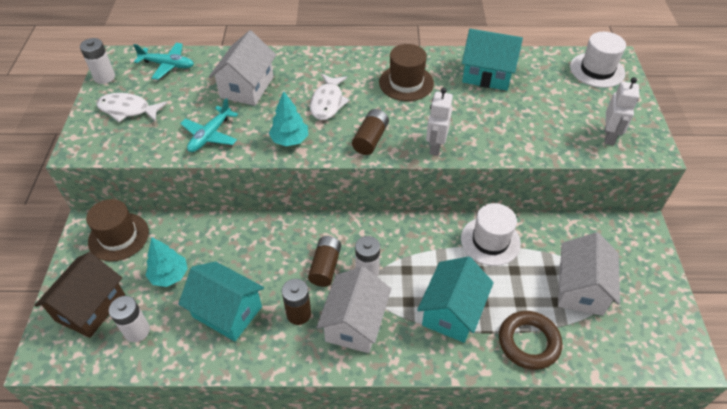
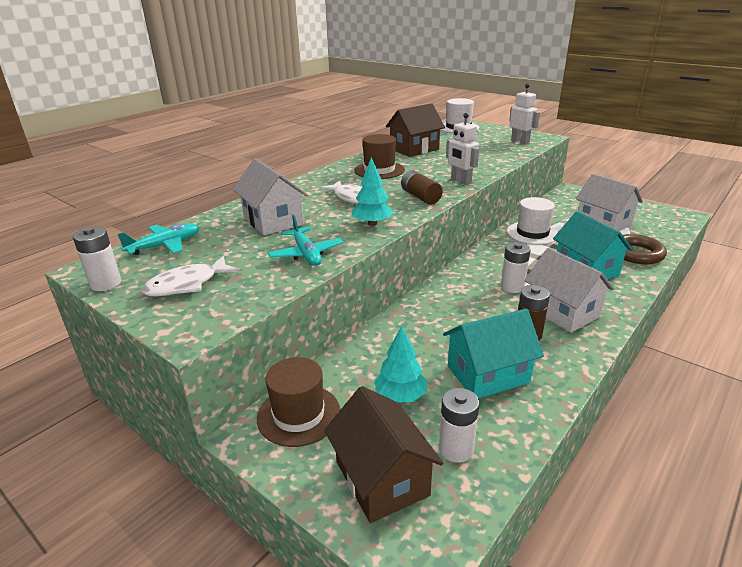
camera: 50 degrees left, 20 degrees down
brown battery [308,236,341,287] -> none
turquoise house [462,29,523,91] -> brown house [386,103,445,157]

